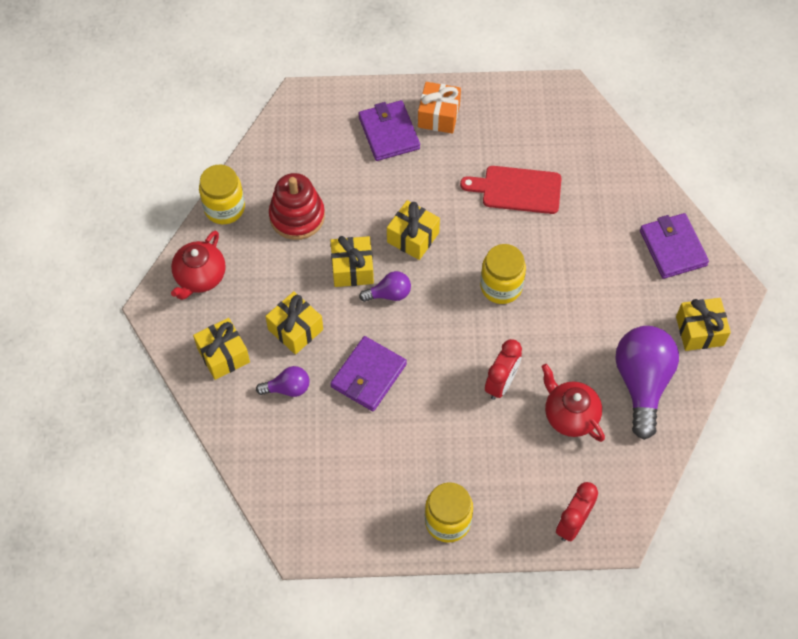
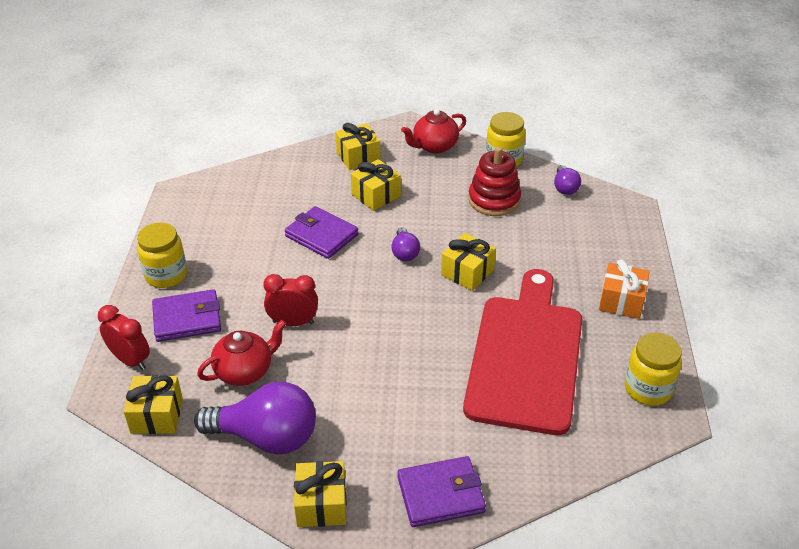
camera: 95 degrees right, 20 degrees down
red teapot [171,230,226,300] -> red teapot turned 60 degrees counterclockwise [401,109,466,154]
purple light bulb [256,366,310,397] -> purple light bulb moved to [554,165,581,195]
yellow gift [330,236,374,287] -> yellow gift moved to [124,375,183,434]
purple wallet [359,100,420,161] -> purple wallet moved to [152,289,221,342]
red cutting board [460,166,562,214] -> red cutting board [463,269,582,435], size x1.90
yellow jar [480,244,526,304] -> yellow jar moved to [625,333,682,406]
red clock [485,339,522,400] -> red clock turned 150 degrees clockwise [263,274,318,326]

